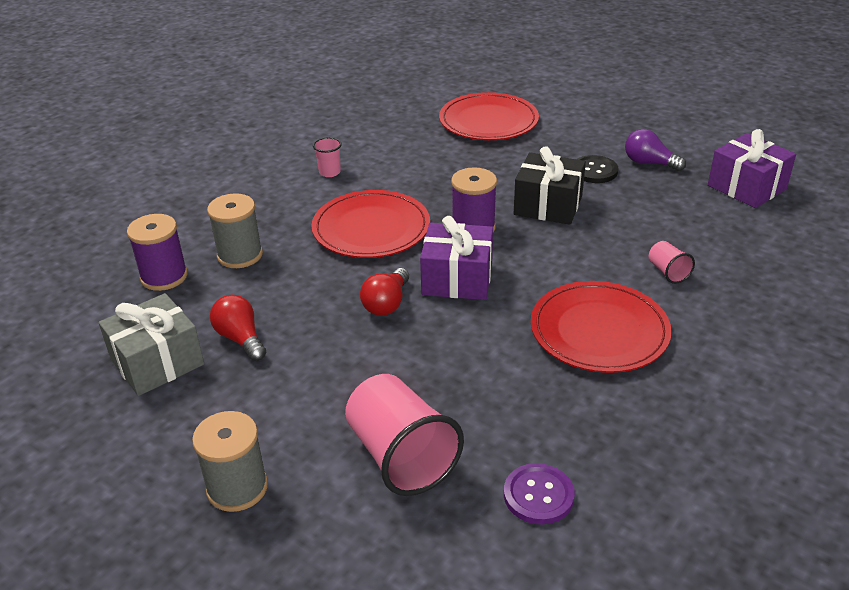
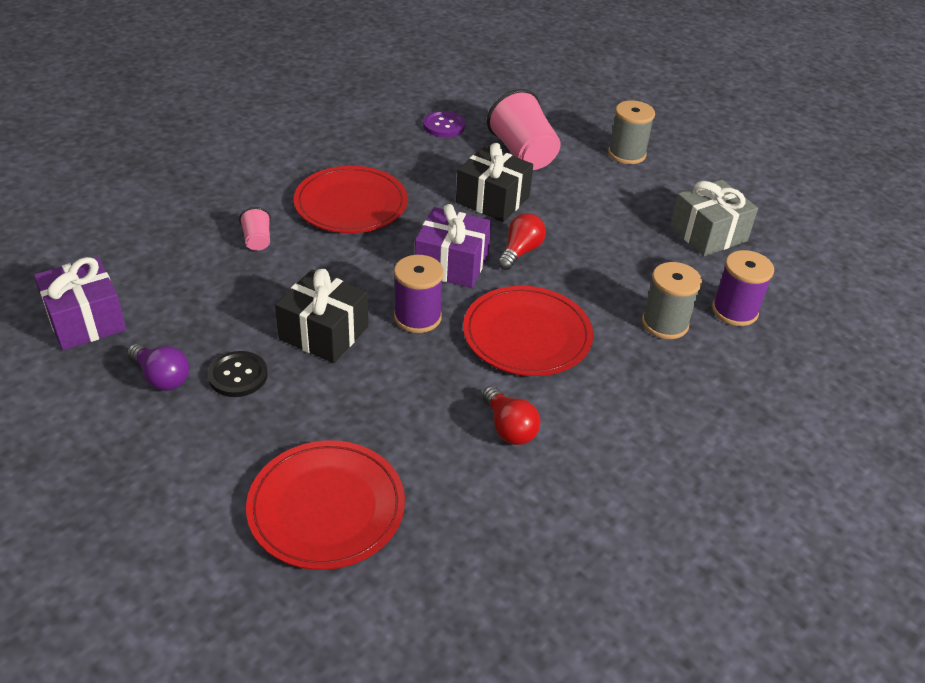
camera: 175 degrees left, 5 degrees up
red light bulb [210,295,266,361] -> red light bulb moved to [482,386,540,445]
pink cup [313,137,342,177] -> none
none -> black gift [456,143,533,222]

